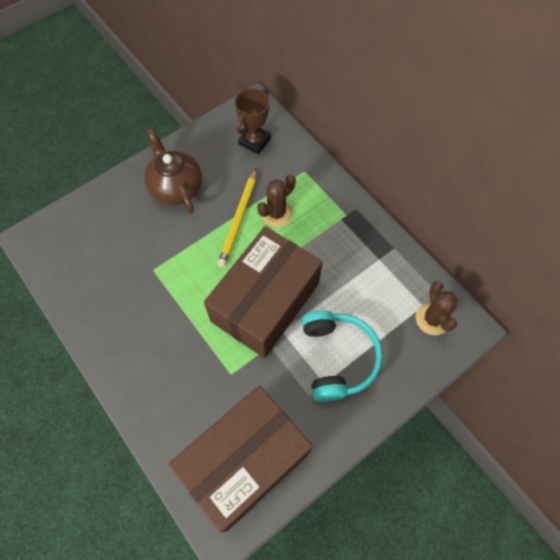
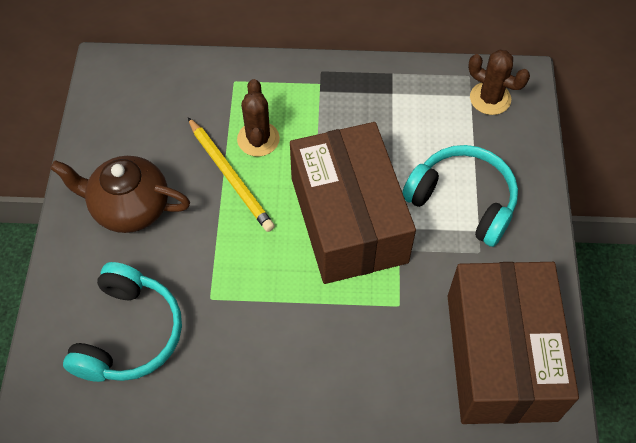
camera: 50 degrees left, 5 degrees down
brown trophy [235,88,271,154] -> none
none -> turquoise headphones [63,262,182,382]

